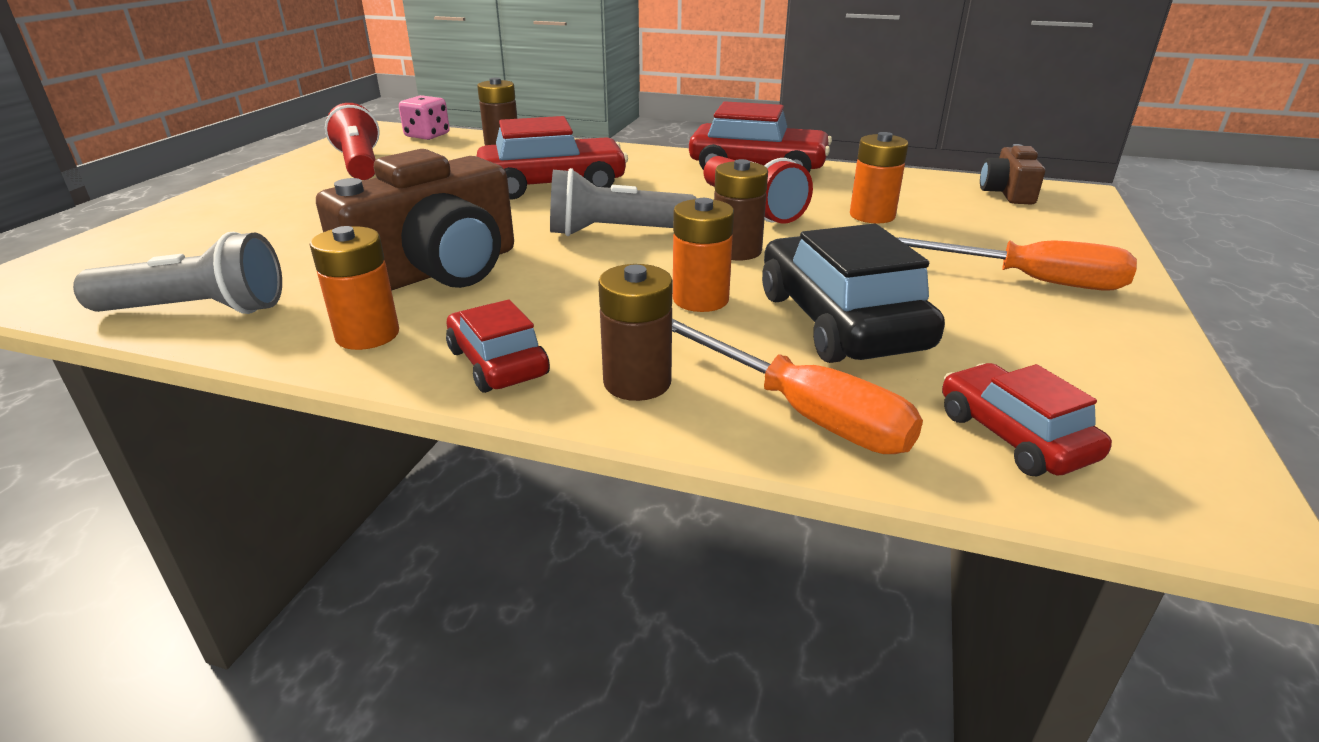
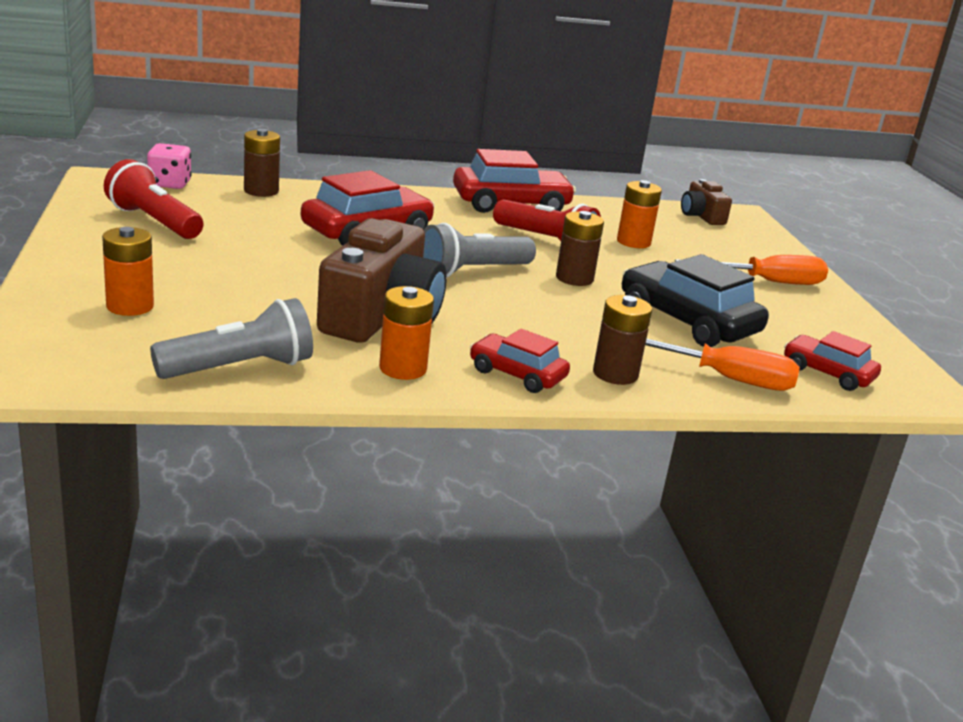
camera: 30 degrees left, 5 degrees down
orange battery [673,198,734,312] -> orange battery moved to [102,227,154,316]

